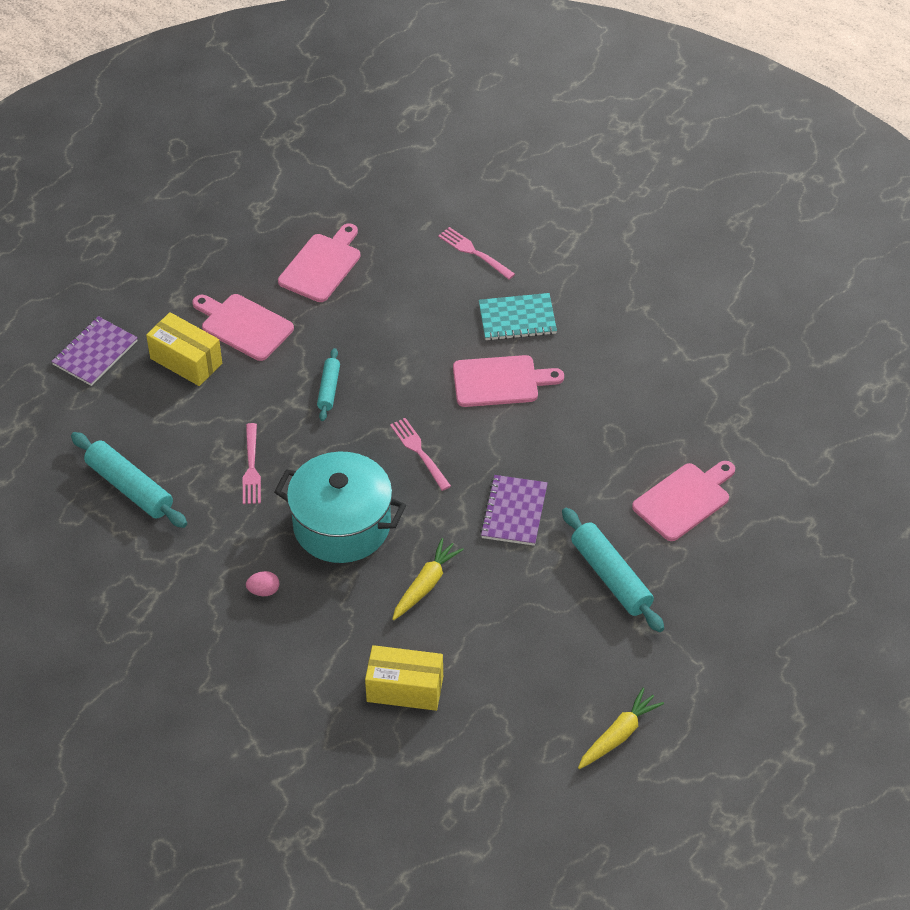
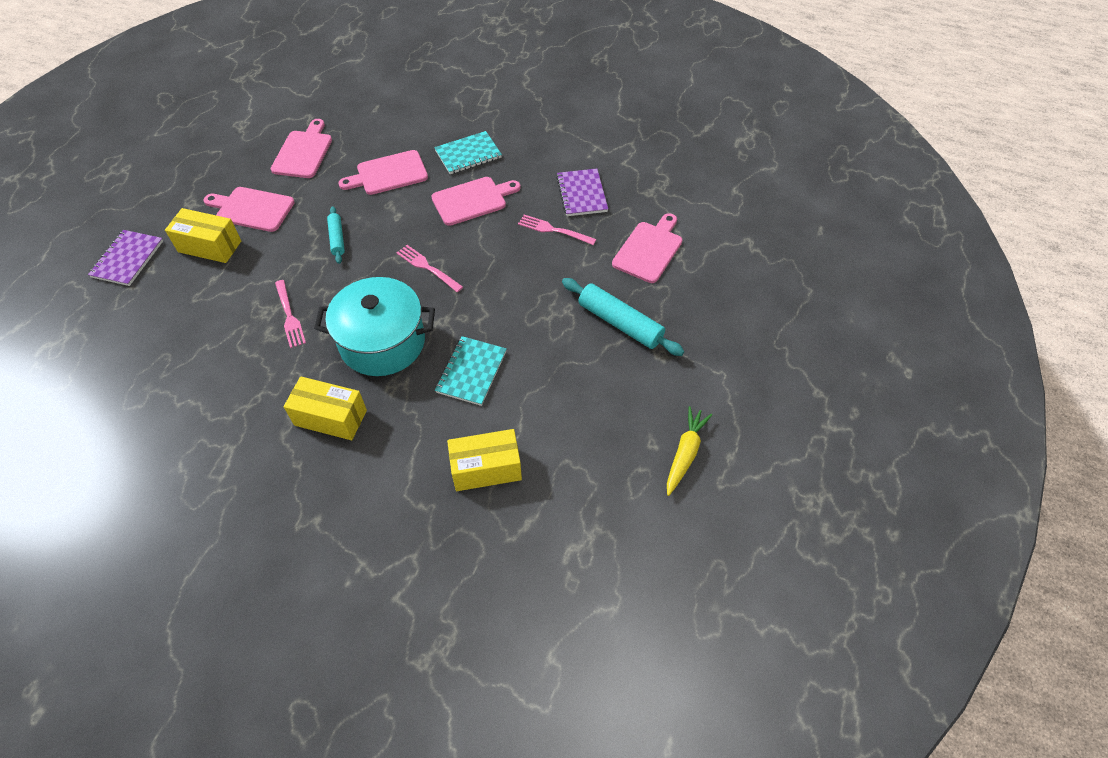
camera: 20 degrees left, 5 degrees up
turquoise rolling pin [71,432,187,528] -> none
pink egg [246,571,279,596] -> yellow box [284,376,367,440]
yellow carrot [392,538,464,620] -> turquoise notebook [435,336,507,406]
pink fork [438,227,515,279] -> pink fork moved to [518,215,596,245]
purple notebook [480,475,548,546] -> purple notebook moved to [556,169,608,216]
none -> pink cutting board [338,150,428,195]

